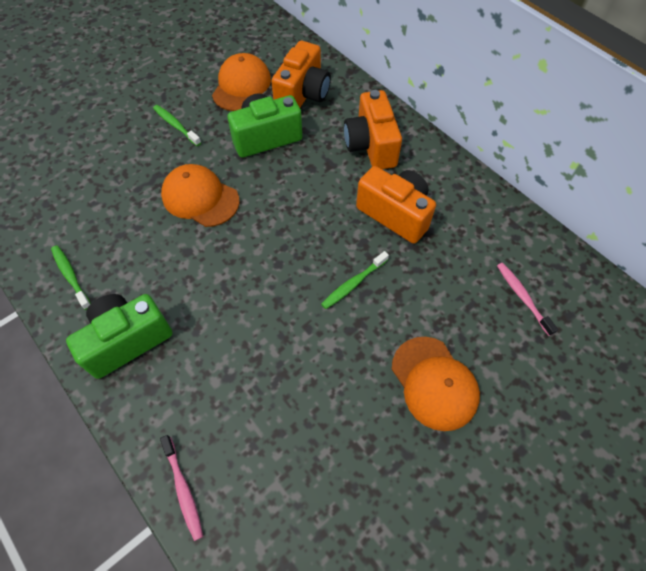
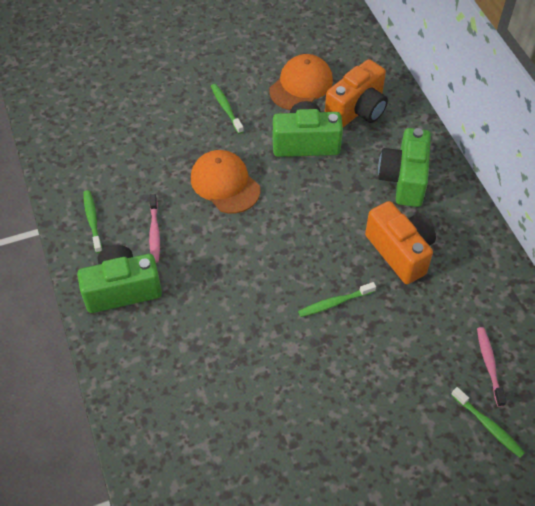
camera: 20 degrees right, 5 degrees down
pink toothbrush [160,435,203,541] -> pink toothbrush moved to [149,194,160,263]
orange camera [344,90,402,169] -> green camera [378,128,431,207]
orange cap [392,337,480,431] -> none
none -> green toothbrush [451,387,525,458]

